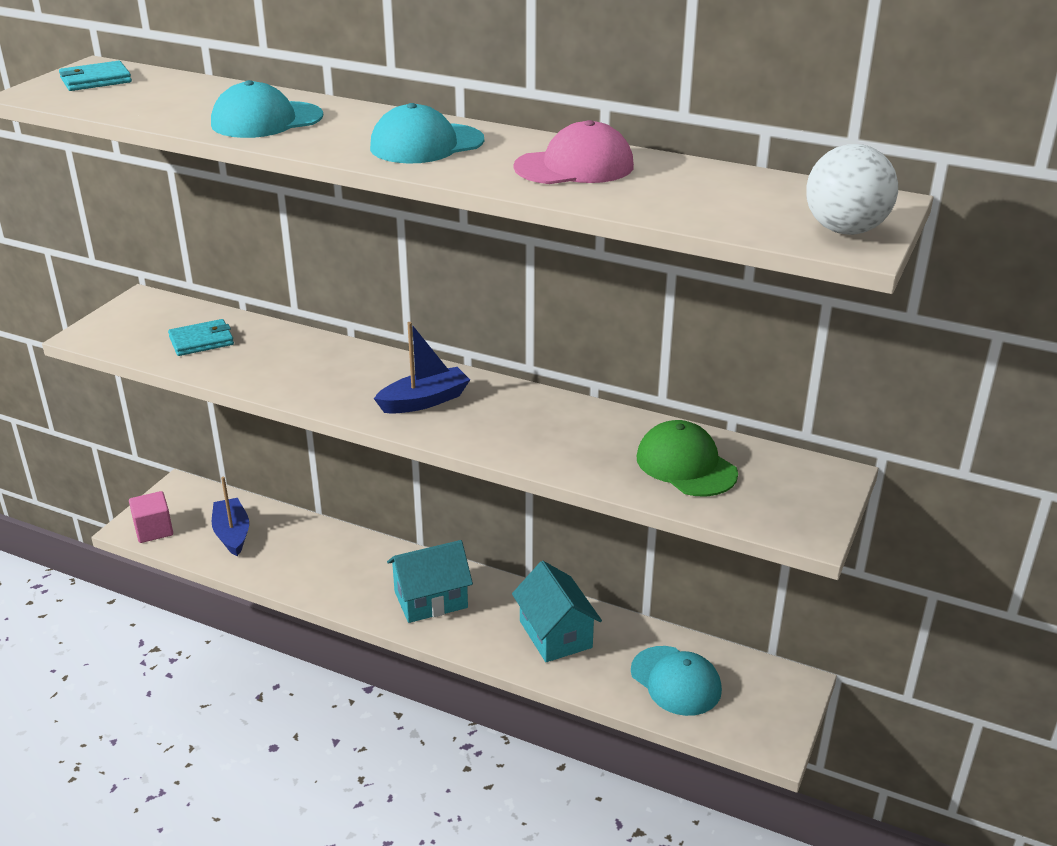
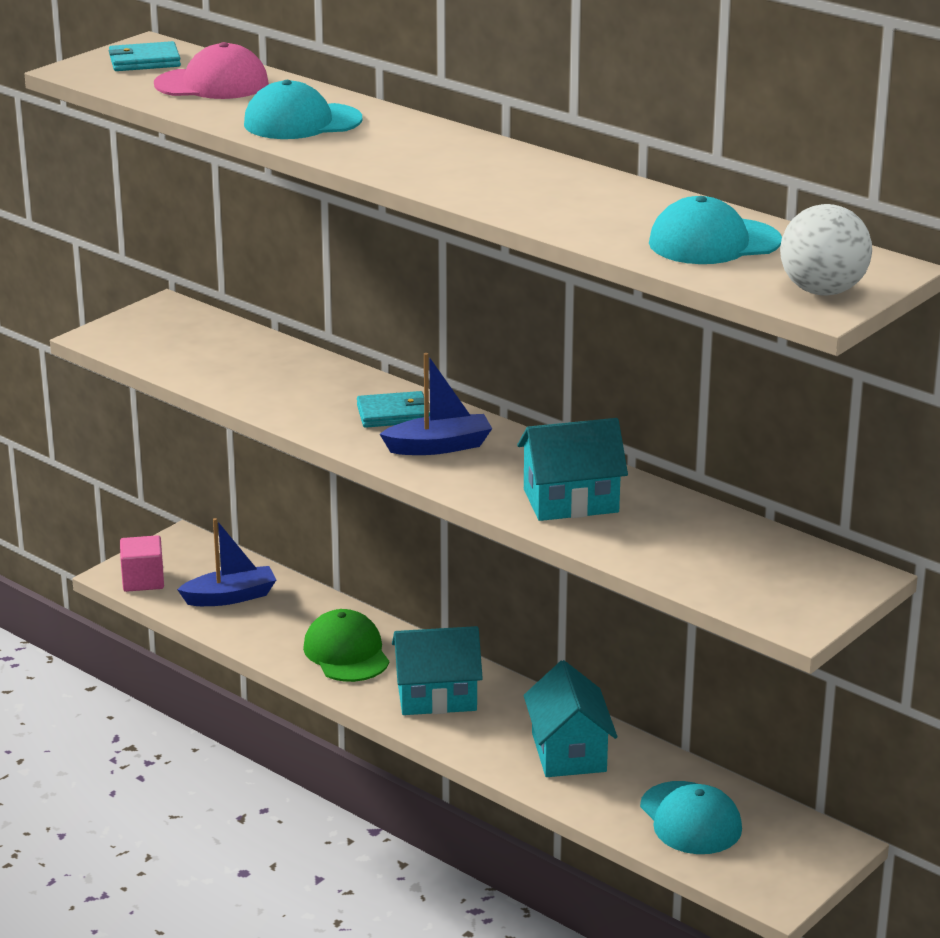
camera: 15 degrees right, 5 degrees down
turquoise wallet [168,319,234,356] -> turquoise wallet moved to [357,391,430,428]
blue boat [212,477,249,556] -> blue boat turned 75 degrees clockwise [177,518,276,606]
turquoise cap [370,103,484,164] -> turquoise cap moved to [649,196,782,264]
pink cap [514,120,634,184] -> pink cap moved to [154,42,269,99]
green cap [636,420,738,497] -> green cap moved to [303,609,389,682]
none -> turquoise house [517,418,628,521]

